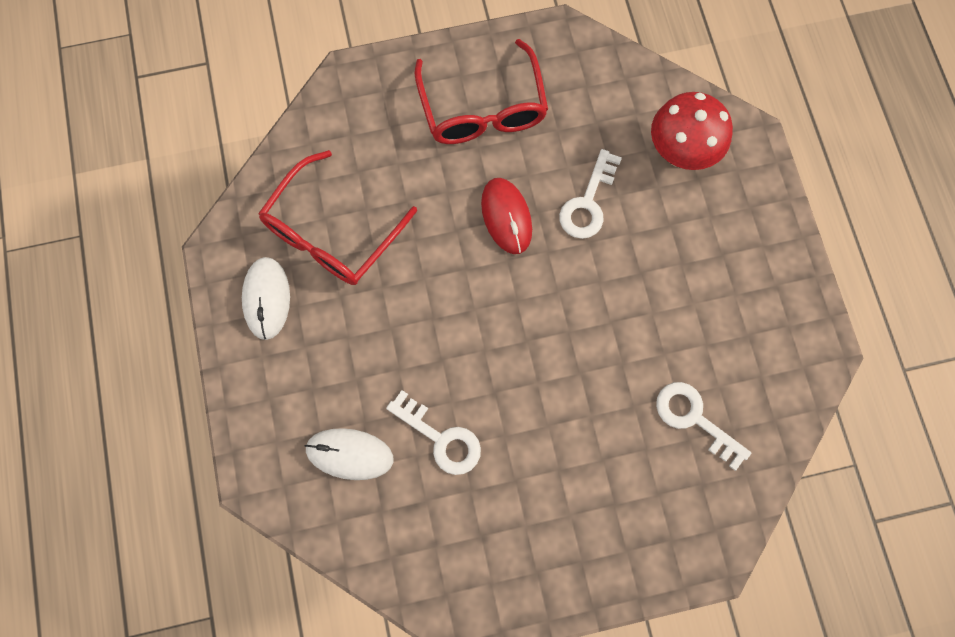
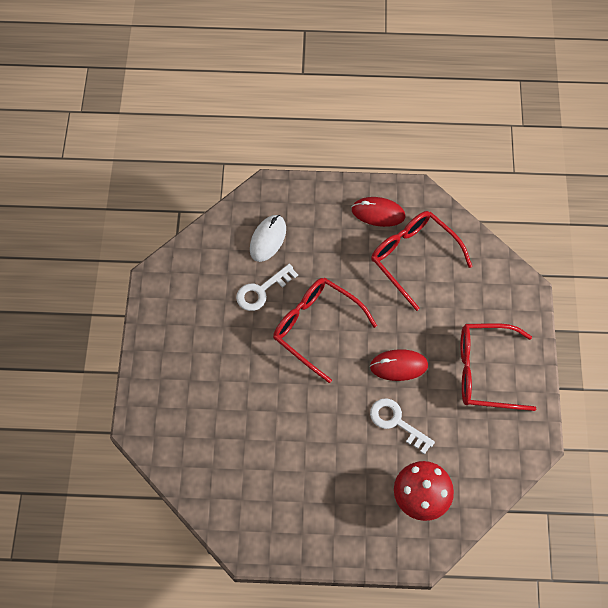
camera: 105 degrees right, 10 degrees down
white mouse [242,257,290,340] -> red mouse [352,197,405,227]
white key [656,382,751,471] -> none
none -> red glasses [273,278,377,383]

